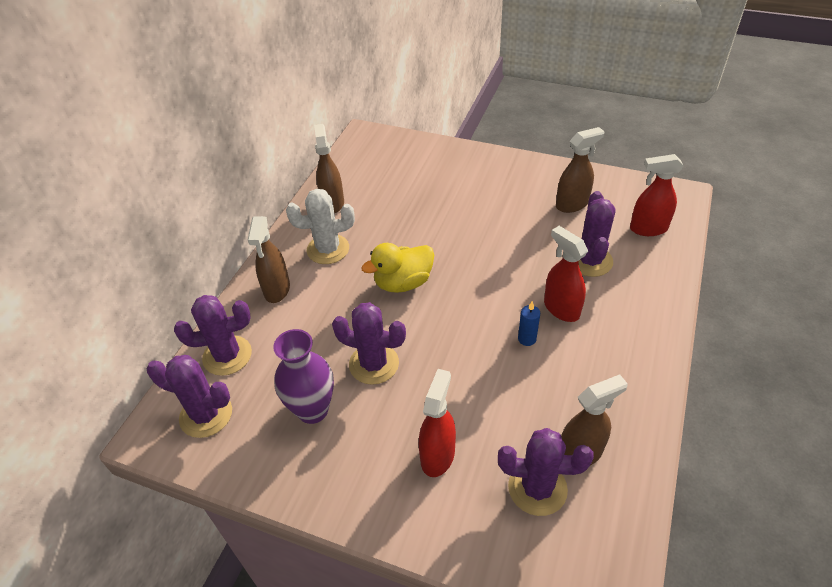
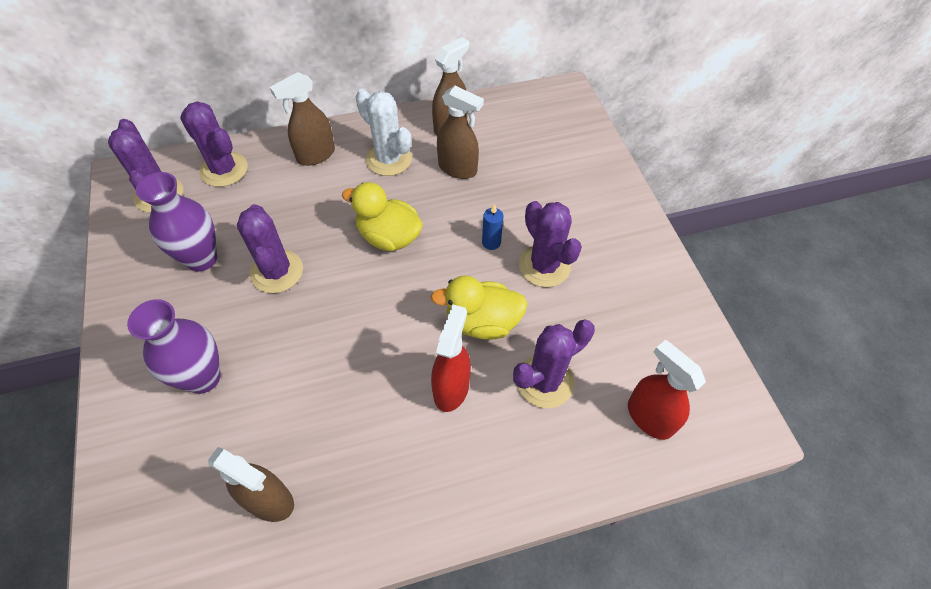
camera: 50 degrees right, 10 degrees up
red spray bottle [419,369,456,477] -> purple vase [127,299,221,394]
purple cactus [498,428,594,516] -> purple cactus moved to [519,201,582,287]
blue candle [518,301,540,346] -> blue candle moved to [482,204,504,250]
brown spray bottle [556,127,605,213] -> brown spray bottle moved to [437,86,484,179]
none -> yellow duck [431,276,528,340]

